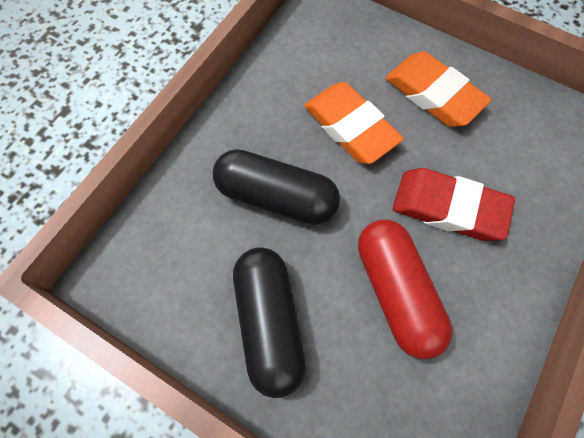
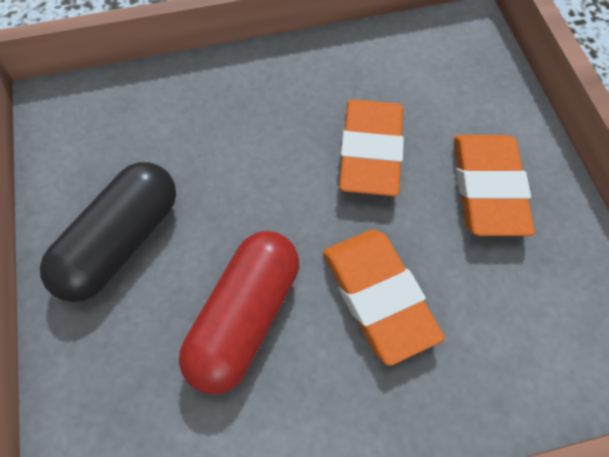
camera: 45 degrees right, 5 degrees down
black capsule [213,149,340,225] -> none
red eraser [393,168,515,241] -> orange eraser [323,229,444,366]

